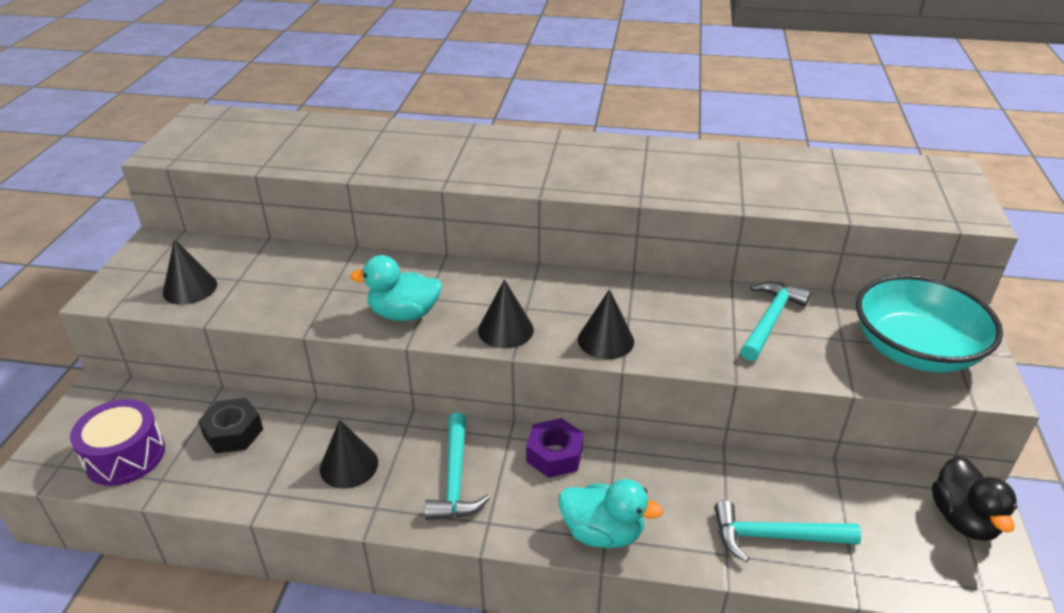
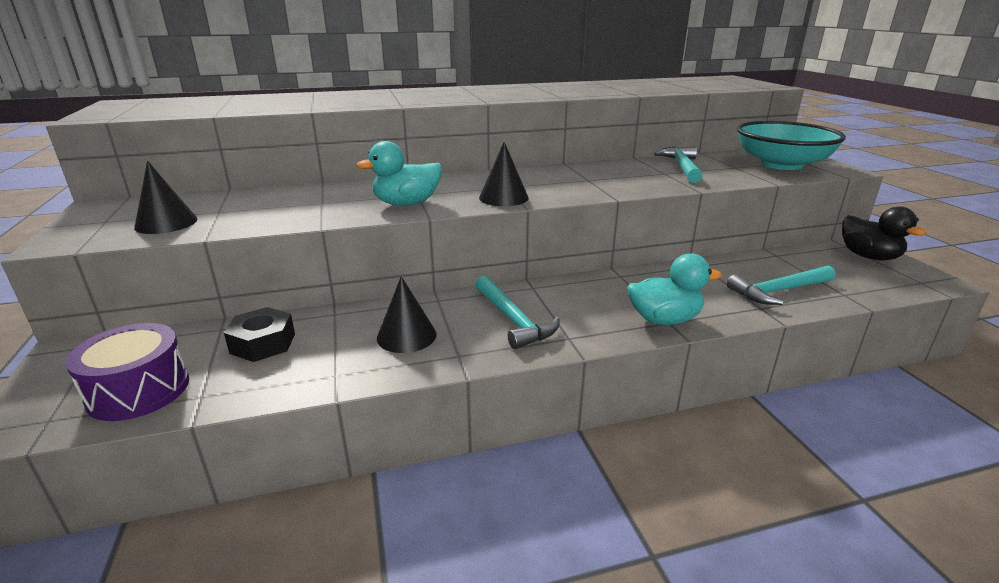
camera: 25 degrees left, 10 degrees down
purple nut [526,418,584,478] -> none
black cone [578,289,634,359] -> none

